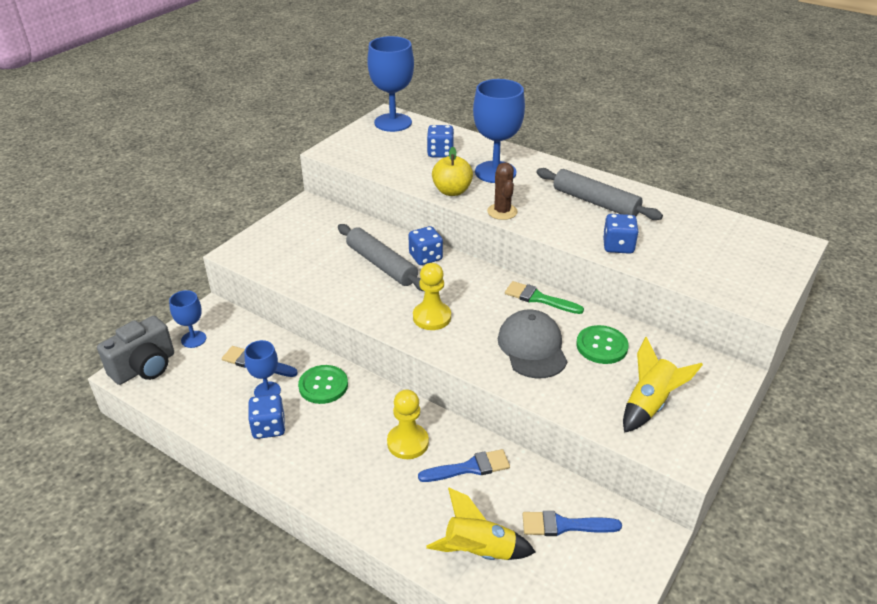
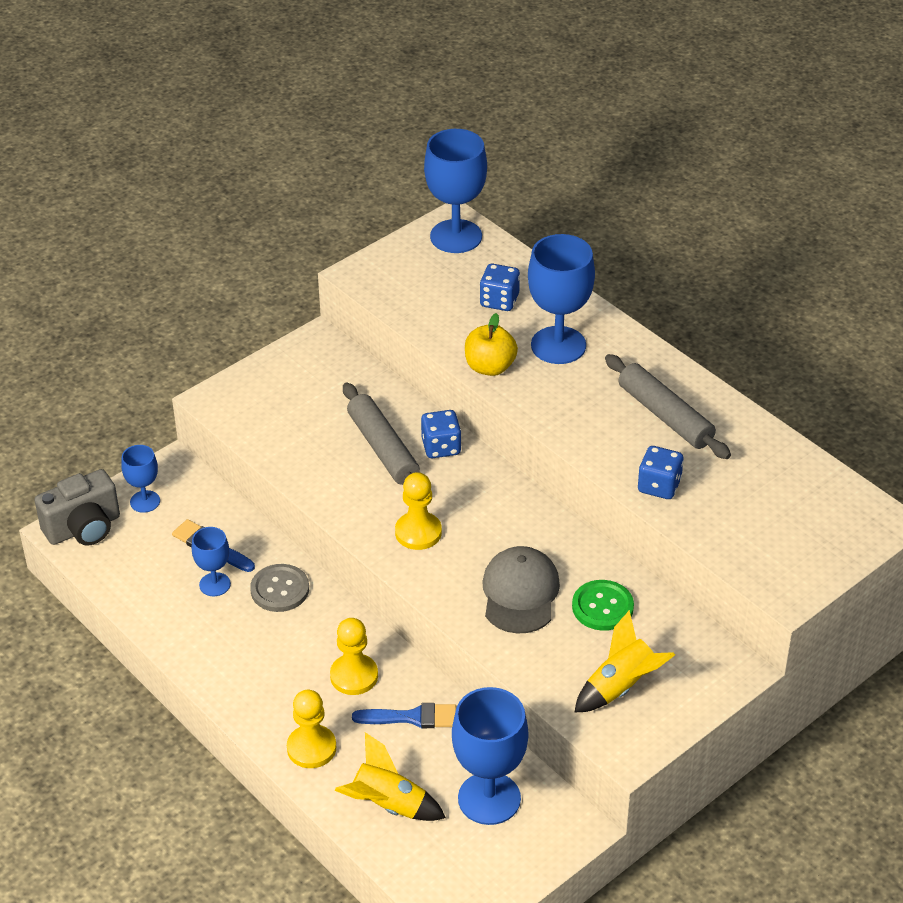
camera: 15 degrees right, 5 degrees up
blue dice [248,394,285,439] -> none
green button [298,365,348,404] -> grey button [250,564,309,612]
brown cactus [487,162,518,220] -> none
green brush [505,281,584,314] -> none
blue brush [523,511,622,536] -> blue goblet [452,687,528,825]
none -> yellow pawn [287,690,336,768]

